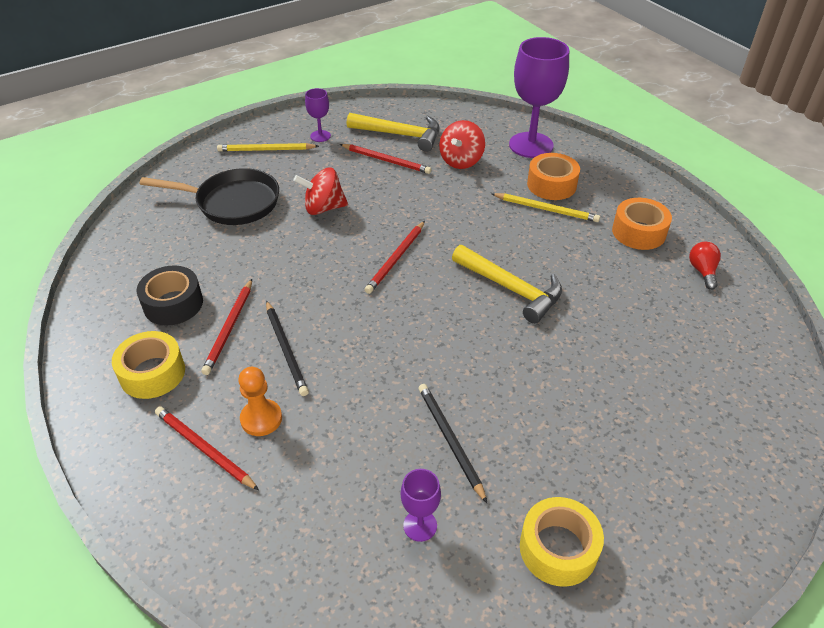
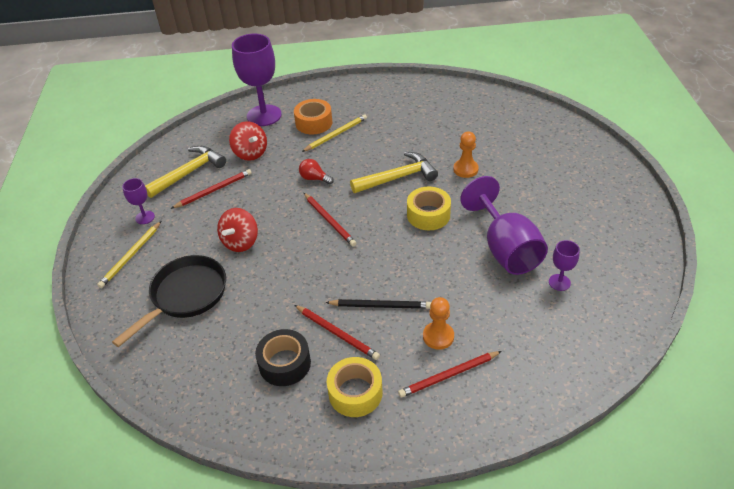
camera: 60 degrees left, 0 degrees up
black pencil [419,384,487,503] -> purple goblet [460,176,548,275]
yellow tape [520,497,604,587] -> yellow tape moved to [407,187,451,230]
orange tape [612,198,672,250] -> none
red light bulb [689,242,721,290] -> red light bulb moved to [299,159,334,184]
none -> orange pawn [453,132,479,178]

